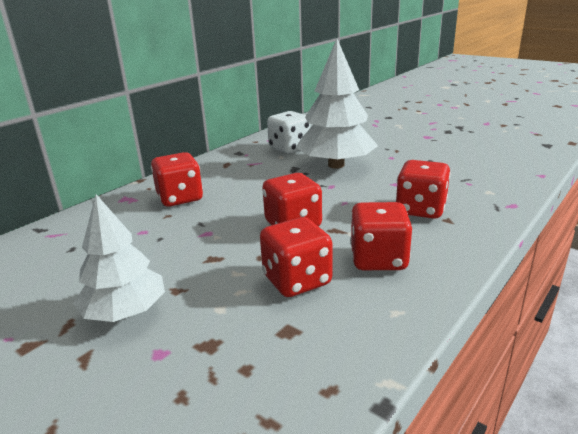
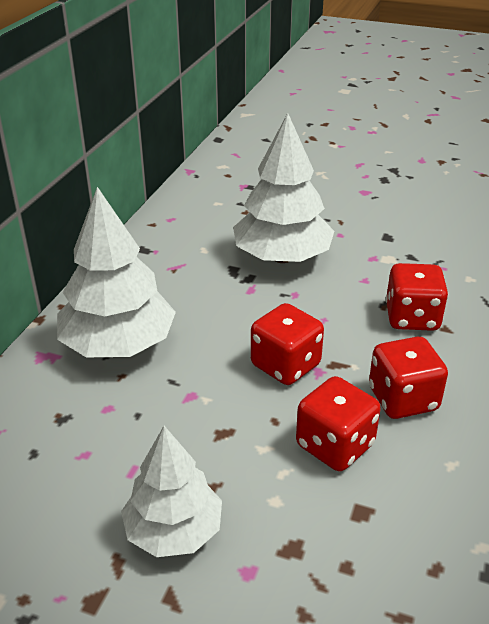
camera: 20 degrees left, 10 degrees up
red dice [151,152,203,207] -> white tree [57,187,176,357]
white dice [267,111,311,154] -> none

